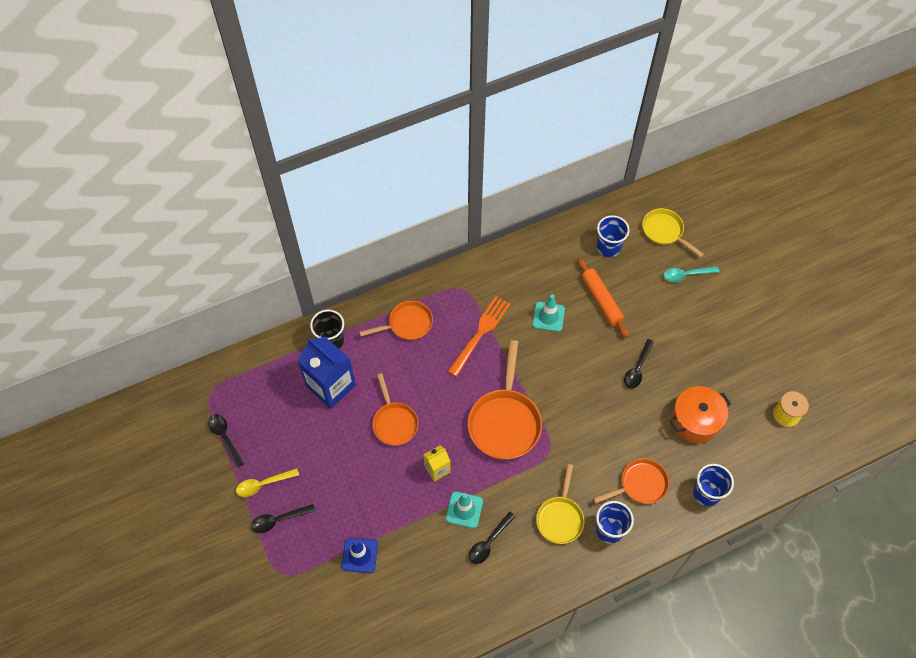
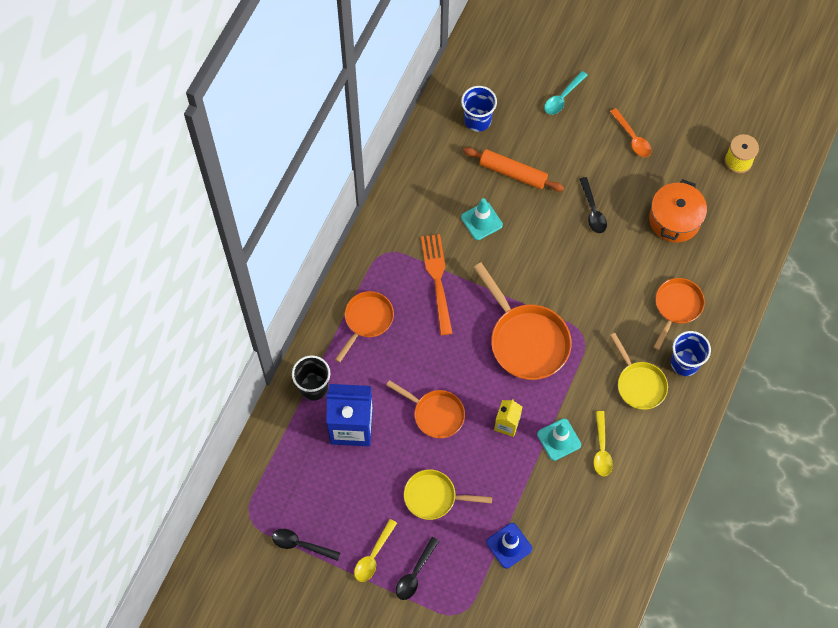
camera: 40 degrees left, 5 degrees up
black spoon [469,511,516,564] -> yellow spoon [593,411,613,476]
yellow pan [642,208,704,257] -> yellow pan moved to [404,469,492,520]
blue cup [693,464,734,506] -> none
none -> orange spoon [610,108,651,157]

